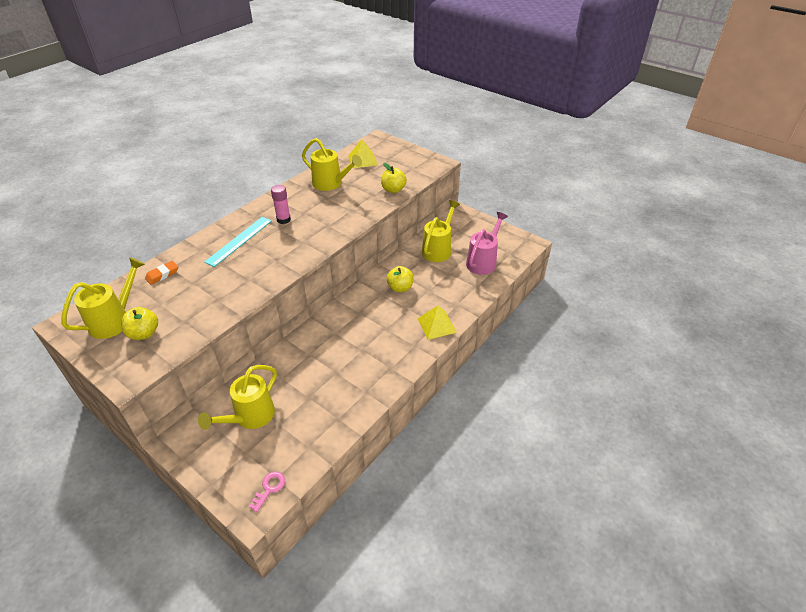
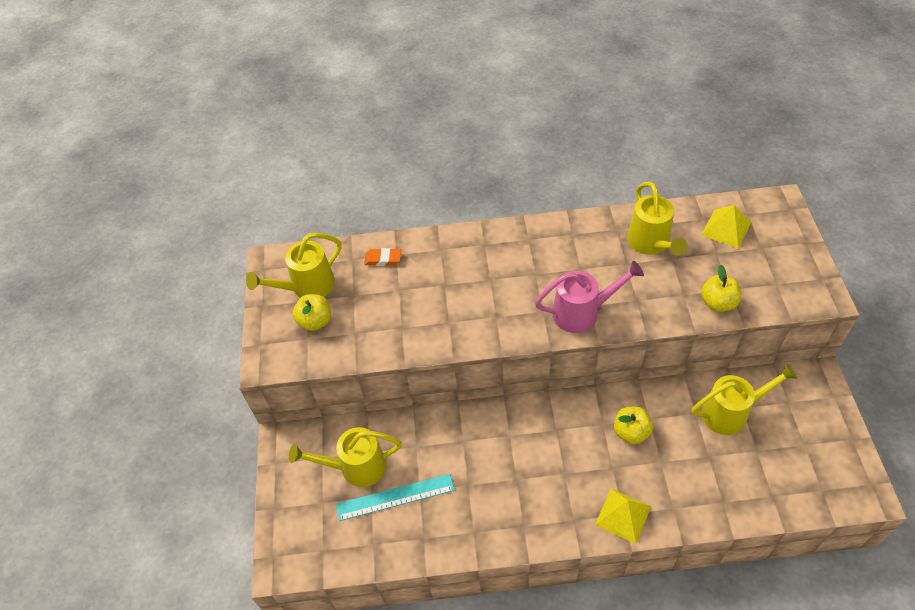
camera: 50 degrees right, 10 degrees up
yellow watering can [61,257,145,339] -> yellow watering can turned 150 degrees clockwise [246,233,342,298]
turquoise ruler [204,217,272,267] -> turquoise ruler moved to [336,474,454,521]
pink key [249,472,285,512] -> none
pink glue stick [271,185,291,224] -> none
pink watering can [466,212,508,275] -> pink watering can moved to [535,261,644,333]

